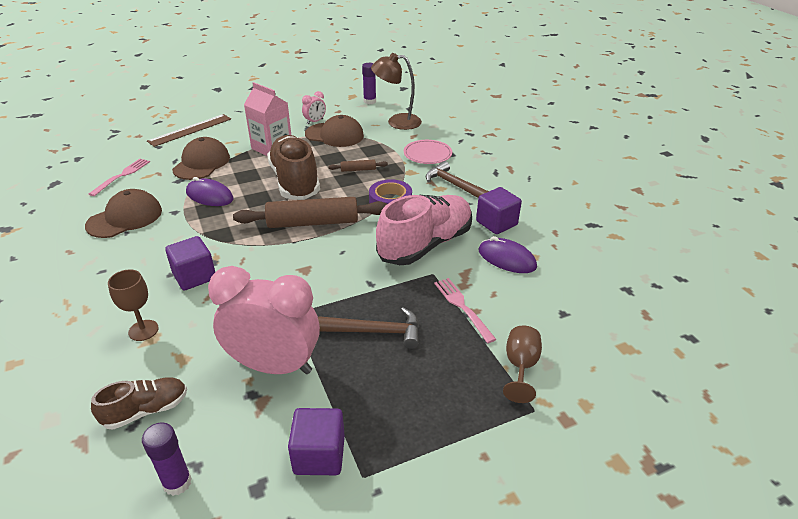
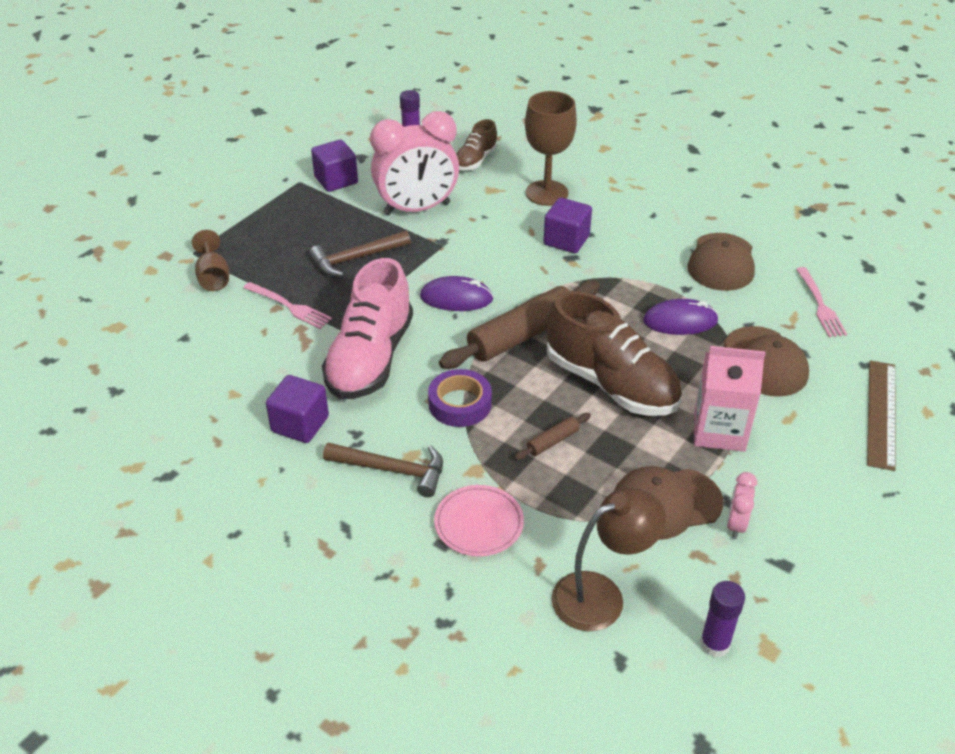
camera: 150 degrees right, 5 degrees up
brown goblet [108,269,159,341] -> brown goblet [525,91,577,206], size x1.66
purple mouse [478,236,537,273] -> purple mouse moved to [420,276,494,311]

